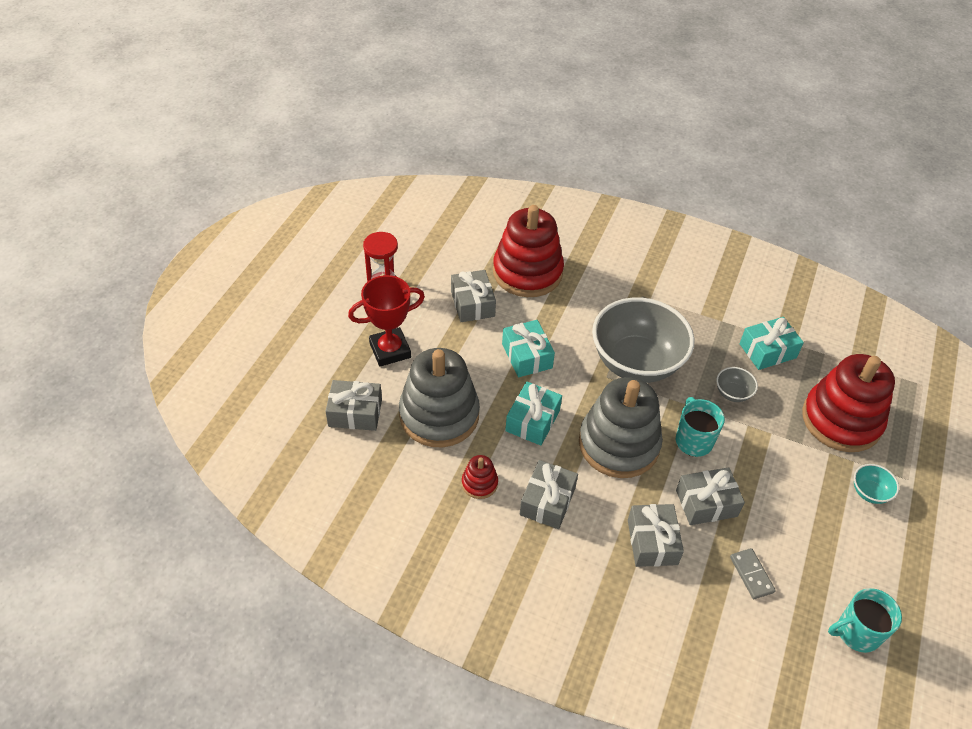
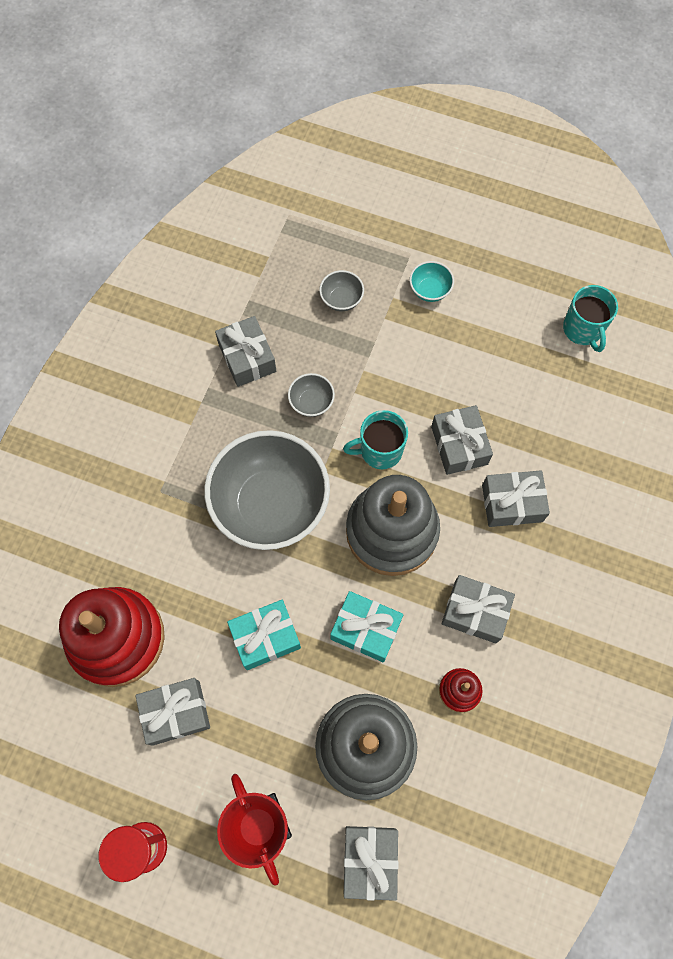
camera: 90 degrees left, 20 degrees up
grey domino [730,548,776,599] -> none
turquoise gift [739,317,804,370] -> grey gift [215,316,276,387]
red stacking toy [802,354,895,452] -> grey bowl [319,270,364,311]

